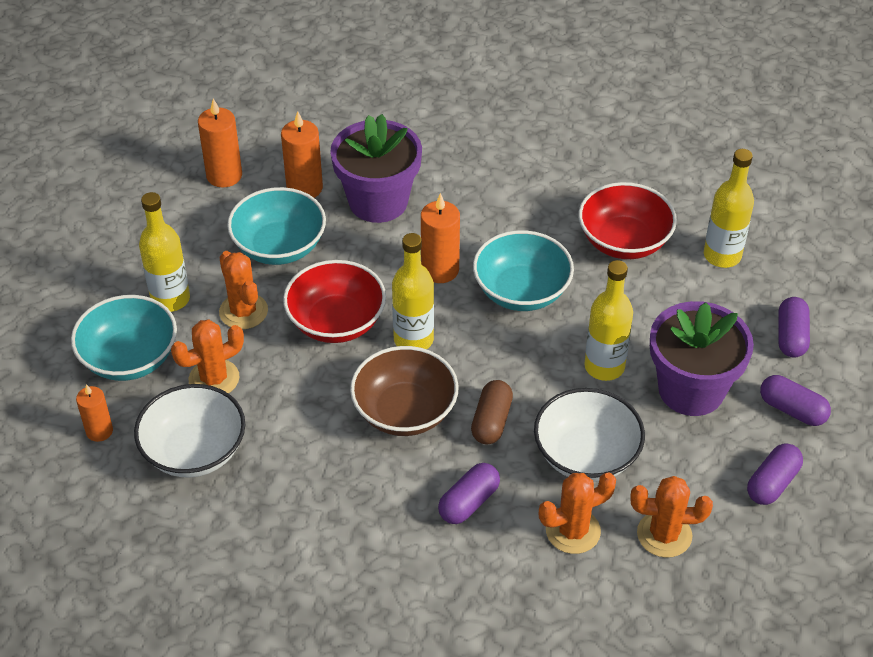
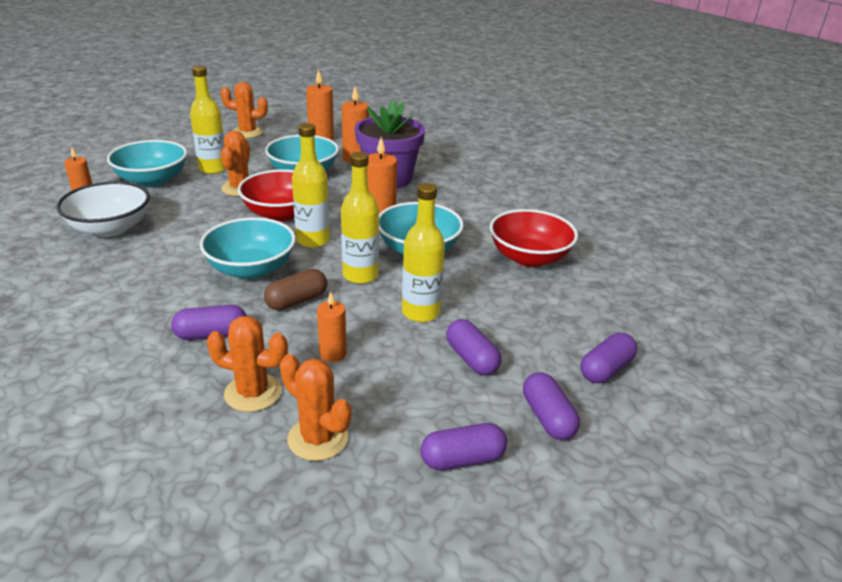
camera: 35 degrees right, 15 degrees down
orange cactus [171,319,244,393] -> orange cactus moved to [221,82,268,138]
brown bowl [350,346,458,436] -> turquoise bowl [200,217,296,279]
white bowl [534,388,645,482] -> orange candle [317,291,346,362]
purple flower pot [650,301,754,416] -> purple capsule [446,319,501,376]
yellow bottle [704,149,754,268] -> yellow bottle moved to [341,152,379,284]

